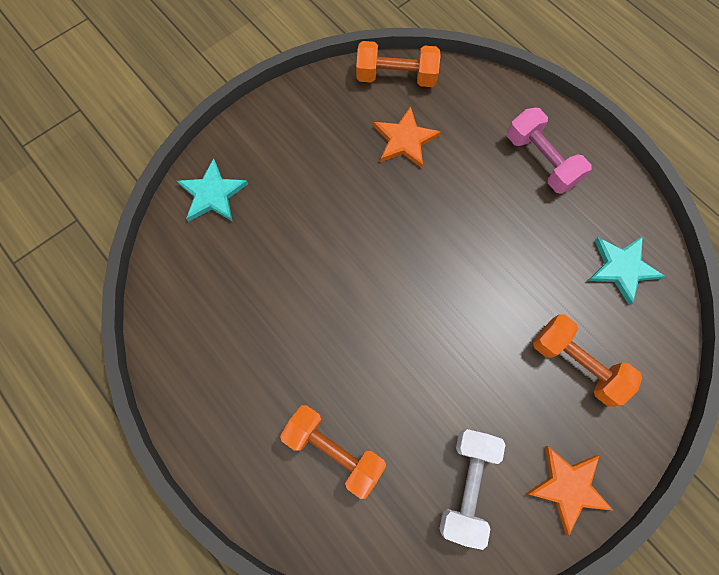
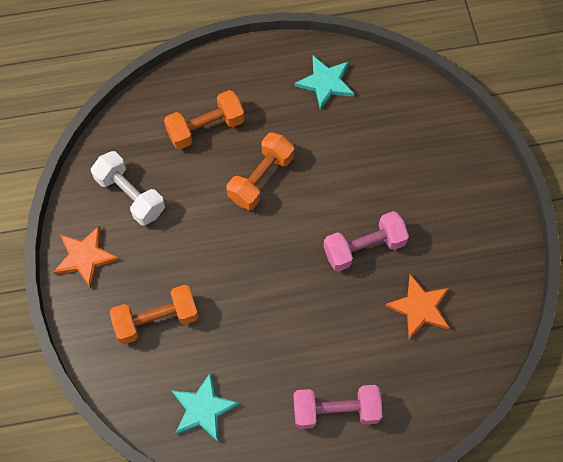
camera: 120 degrees right, 5 degrees down
turquoise star [177,158,248,222] -> turquoise star moved to [295,56,354,110]
orange dumbbell [356,41,441,87] -> orange dumbbell moved to [227,132,294,210]
none -> pink dumbbell [323,211,409,272]

